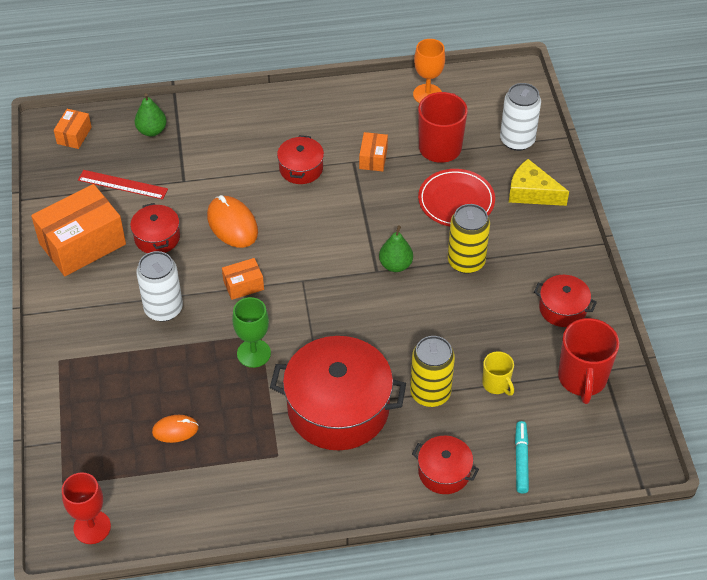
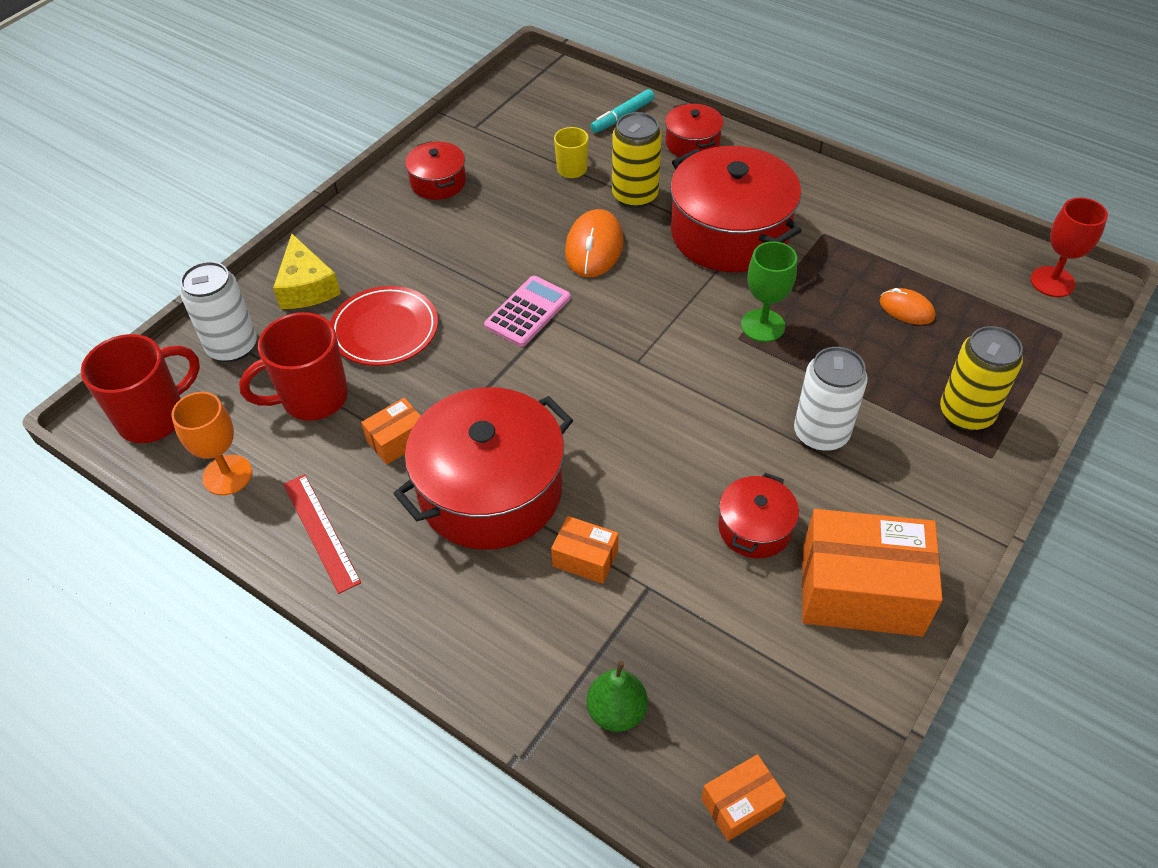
camera: 135 degrees left, 0 degrees up
red ruler [78,170,168,199] -> red ruler moved to [283,474,361,594]
orange mouse [207,195,258,248] -> orange mouse moved to [565,209,624,277]
orange box [222,258,264,300] -> orange box moved to [551,516,619,584]
red pot [277,135,324,184] -> red pot [393,387,573,550], size x2.02
green pear [379,225,413,272] -> pink calculator [484,276,571,347]
yellow can [448,204,490,274] -> yellow can moved to [940,326,1023,431]
red mug [558,318,619,404] -> red mug moved to [81,334,200,443]

